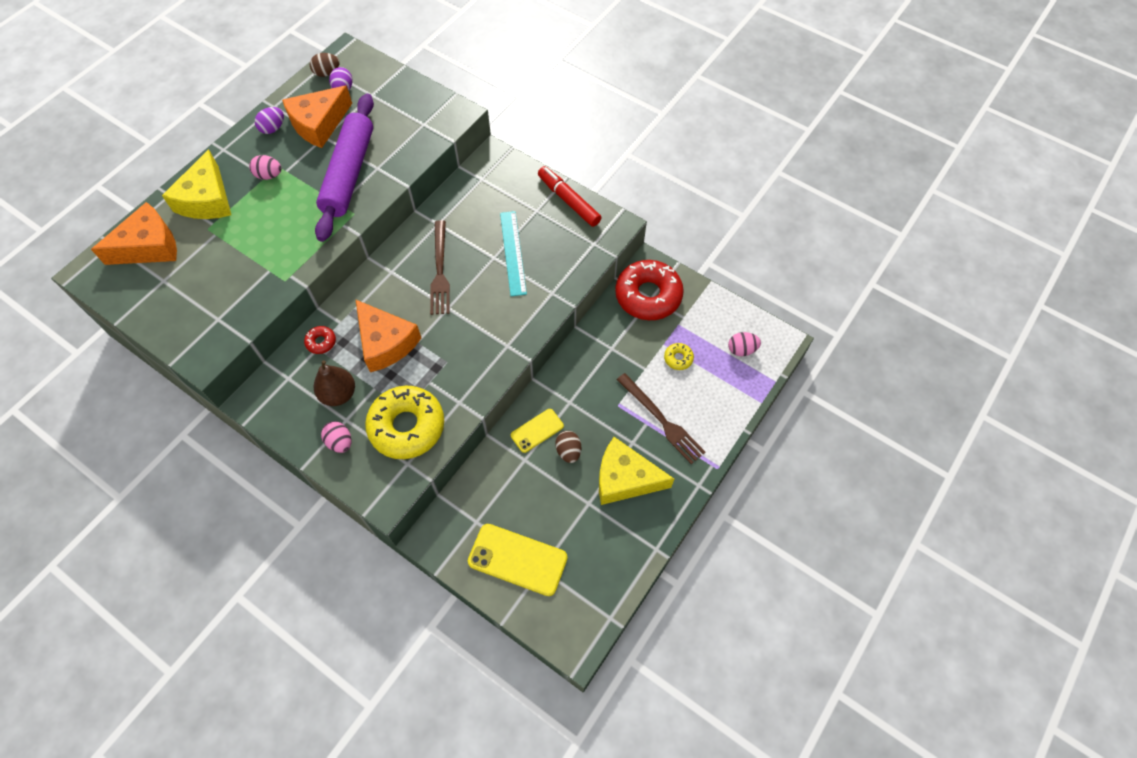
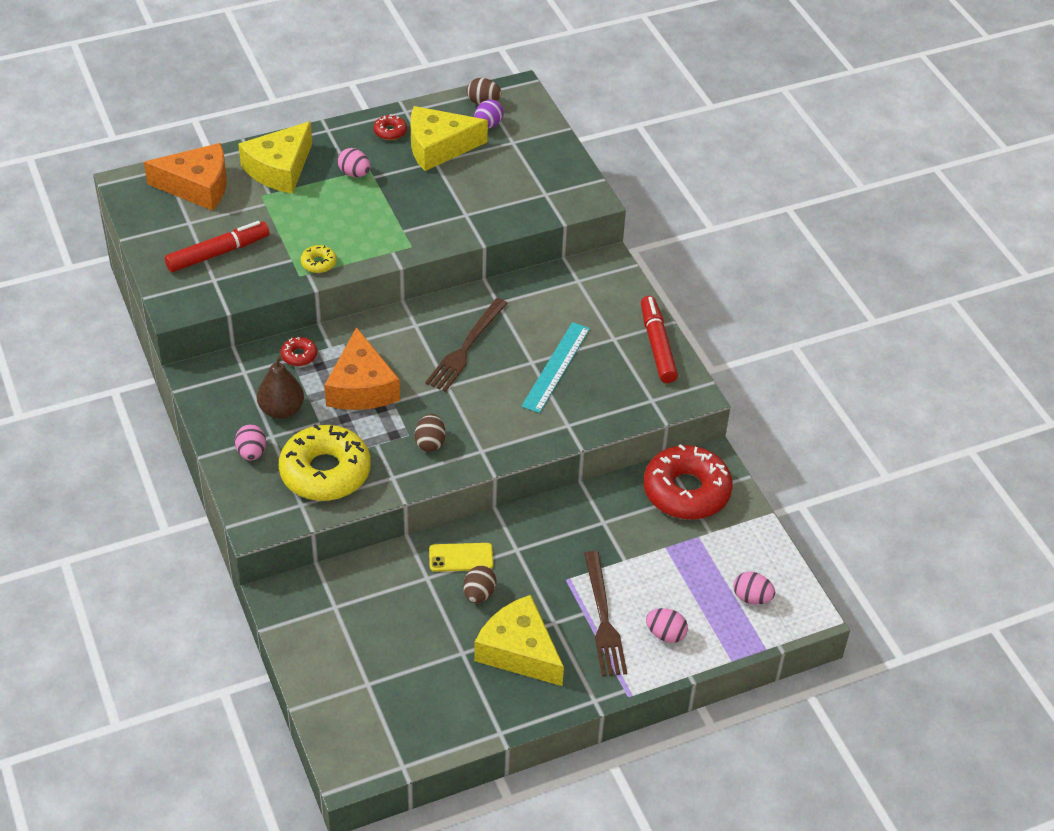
camera: 30 degrees right, 15 degrees down
purple egg [255,107,284,134] -> red donut [374,114,407,140]
orange cheese [282,85,352,148] -> yellow cheese [411,106,488,171]
purple rolling pin [315,93,374,242] -> none
yellow phone [468,524,567,596] -> none
yellow donut [664,343,694,370] -> yellow donut moved to [300,245,337,273]
none -> red marker [165,221,269,272]
none -> brown egg [415,414,446,452]
none -> pink egg [646,608,688,643]

